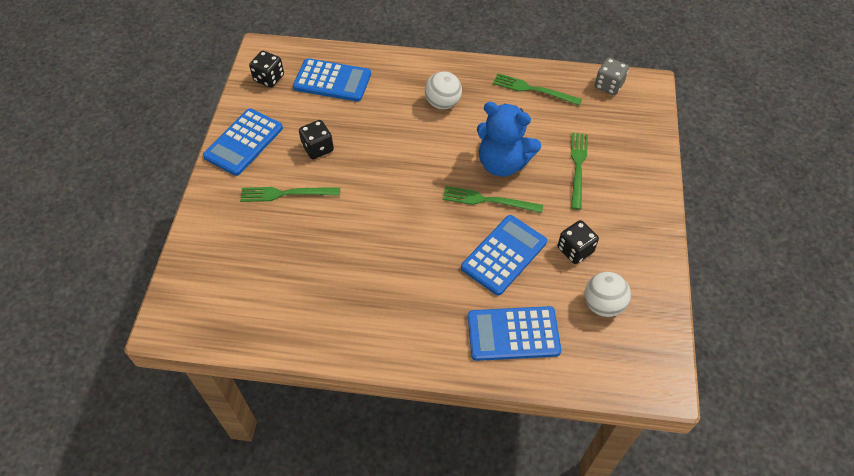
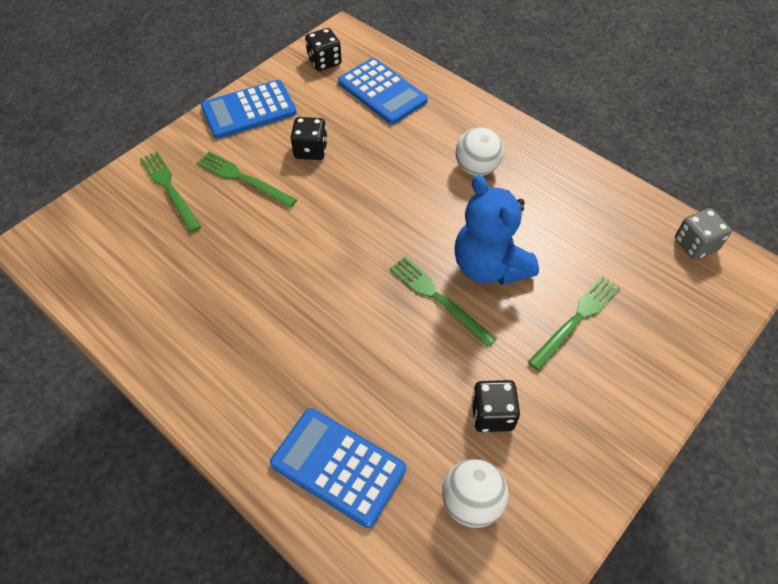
camera: 35 degrees right, 0 degrees up
blue calculator [461,215,547,296] -> none
green fork [493,73,582,106] -> green fork moved to [140,151,201,232]

